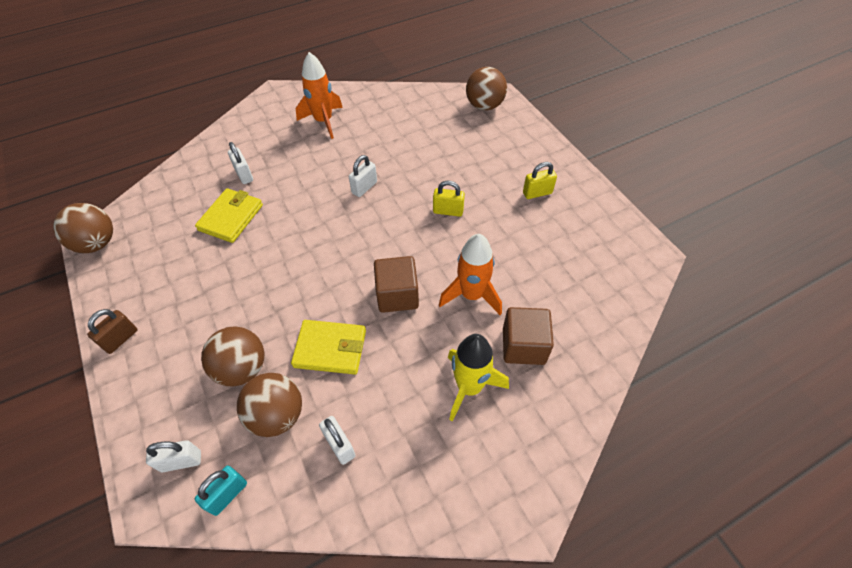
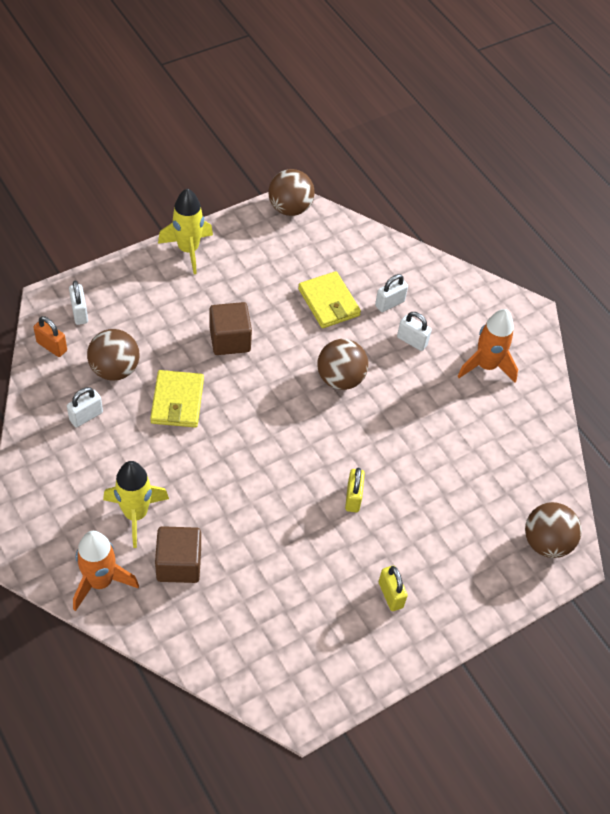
camera: 80 degrees right, 0 degrees up
brown padlock [87,309,138,354] -> yellow rocket [158,188,213,274]
yellow wallet [195,188,263,243] -> yellow wallet turned 45 degrees clockwise [298,271,361,328]
turquoise padlock [195,466,247,516] -> orange padlock [33,316,67,357]
brown ball [201,326,264,386] -> brown ball moved to [317,339,368,390]
white padlock [349,155,377,197] -> white padlock moved to [397,312,432,351]
brown cube [374,256,419,313] -> brown cube moved to [210,302,252,355]
orange rocket [439,234,502,315] -> orange rocket moved to [73,531,139,611]

